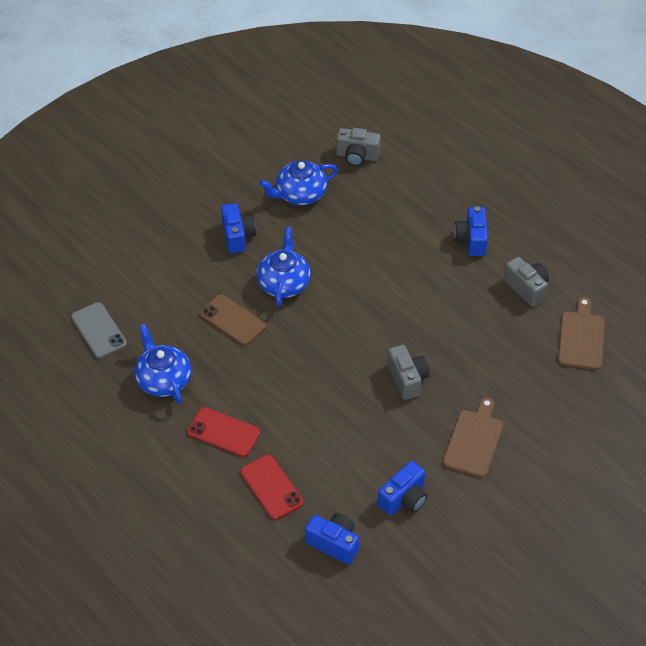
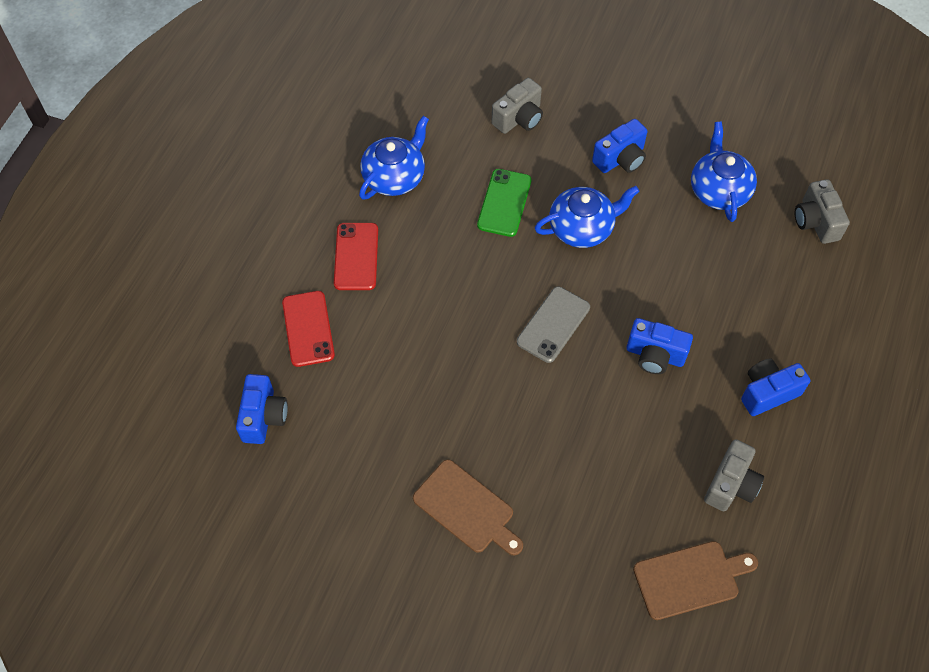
camera: 65 degrees right, 10 degrees up
grey phone [71,302,127,358] -> grey phone moved to [517,287,590,363]
brown phone [200,294,266,345] -> green phone [477,169,532,237]
red phone [240,455,303,520] -> red phone turned 45 degrees counterclockwise [282,291,335,367]
blue teapot [259,160,338,205] -> blue teapot turned 45 degrees clockwise [691,122,757,222]
blue camera [378,461,427,516] -> blue camera moved to [626,318,693,374]
grey camera [387,345,430,400] -> grey camera moved to [492,78,543,134]
brown cutting board [443,397,503,478] -> brown cutting board turned 45 degrees clockwise [413,459,523,555]

